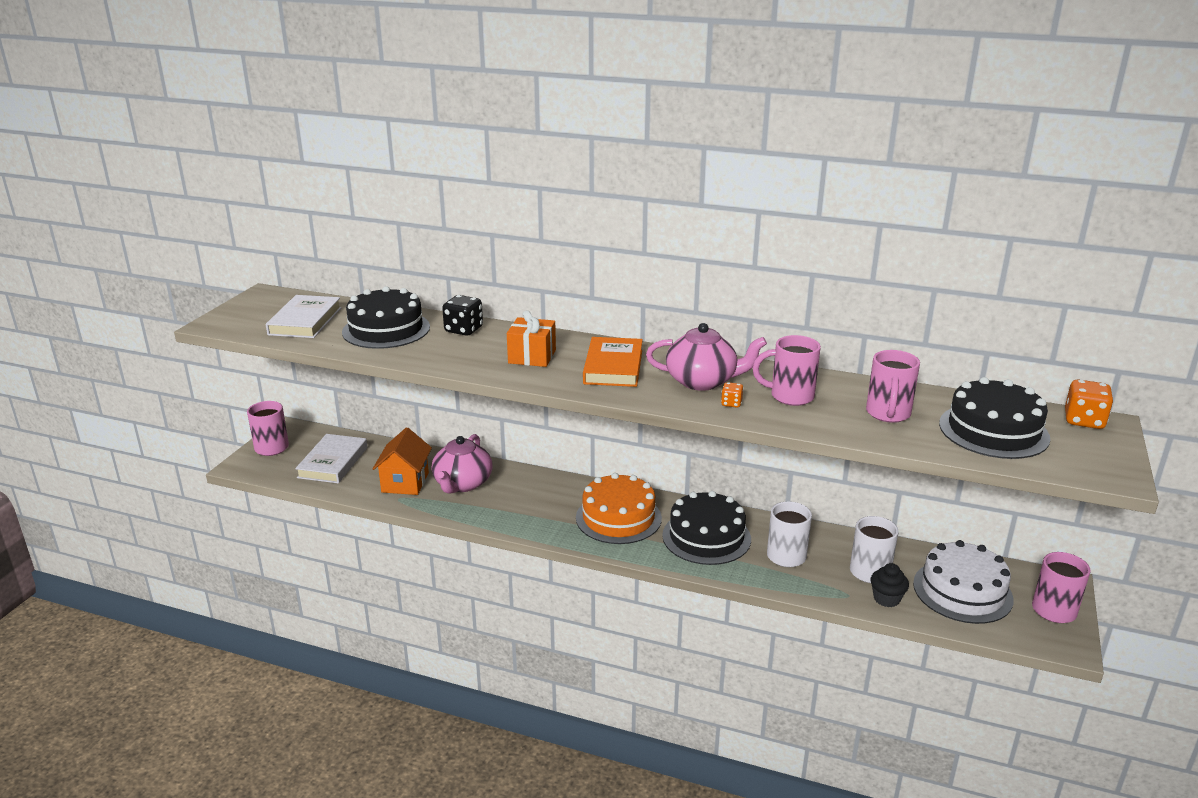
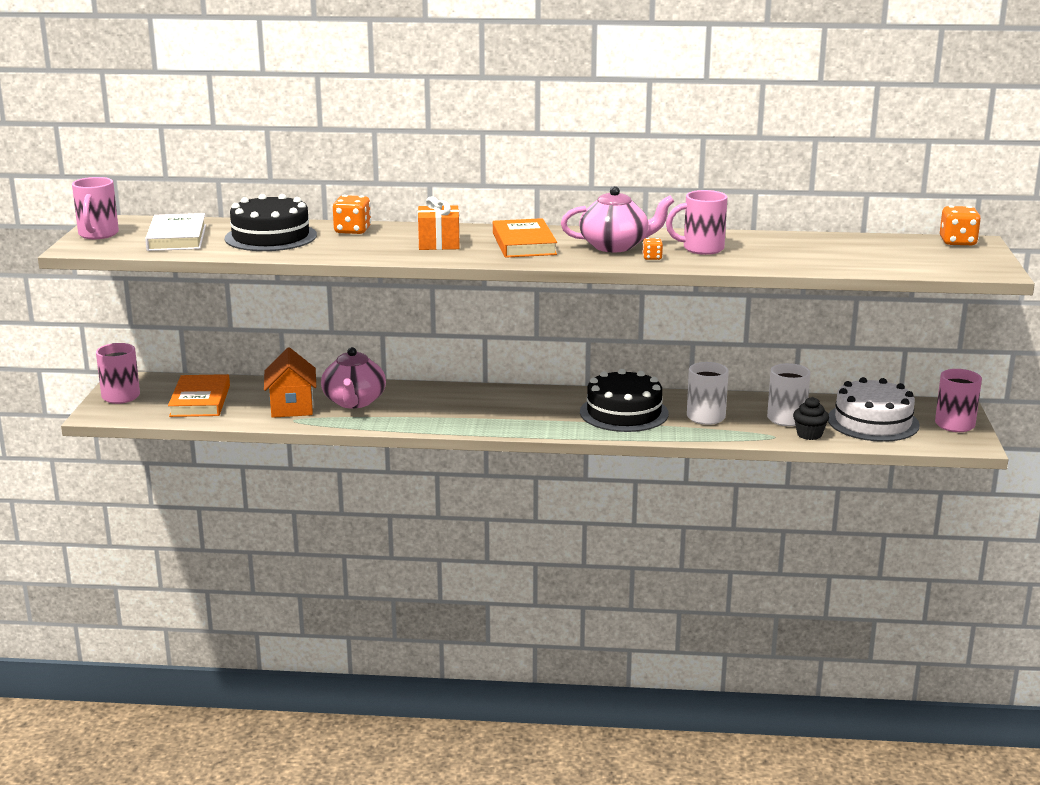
camera: 15 degrees left, 5 degrees down
white book [295,434,367,483] -> orange book [168,374,230,417]
black dice [442,295,483,336] -> orange dice [333,195,371,234]
orange cake [576,473,662,544] -> none
pink mug [866,350,920,423] -> pink mug moved to [72,177,119,239]
black cake [939,377,1050,459] -> none

